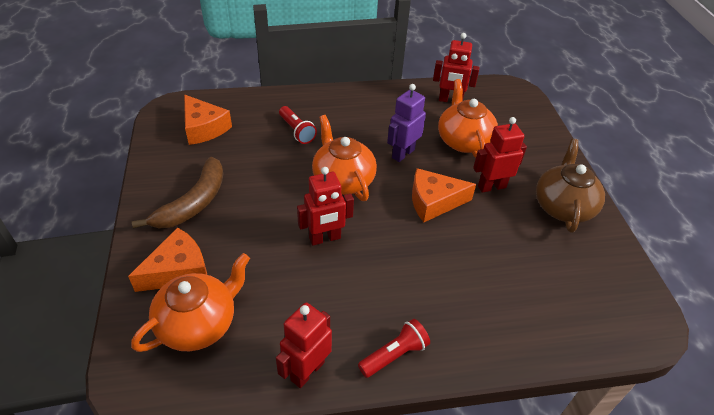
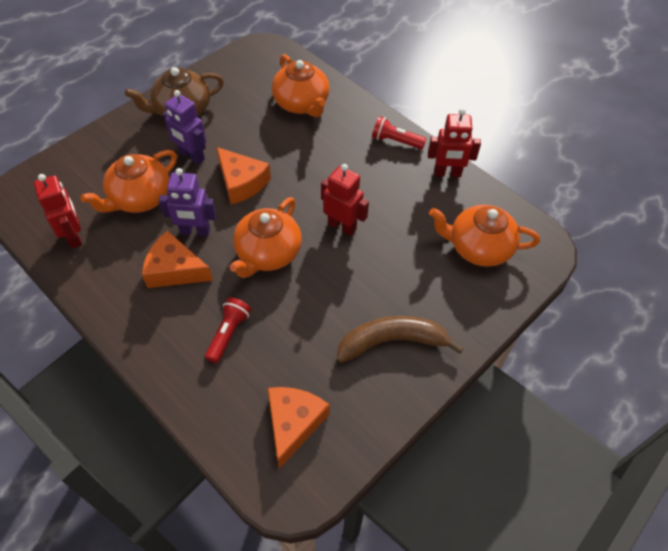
camera: 125 degrees left, 10 degrees up
orange cheese [128,227,207,292] -> orange cheese moved to [142,231,213,288]
red robot [473,117,527,193] -> purple robot [163,90,206,165]
none -> orange teapot [272,54,329,117]

